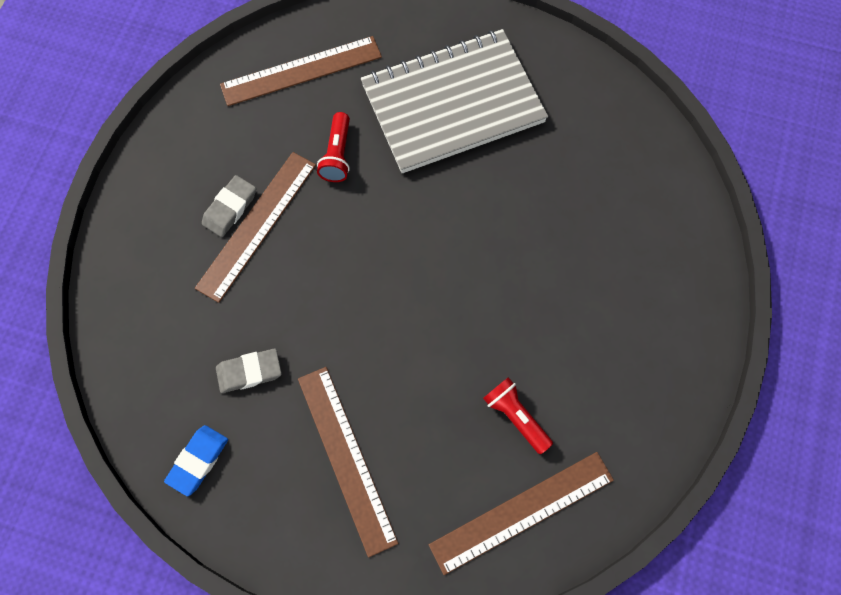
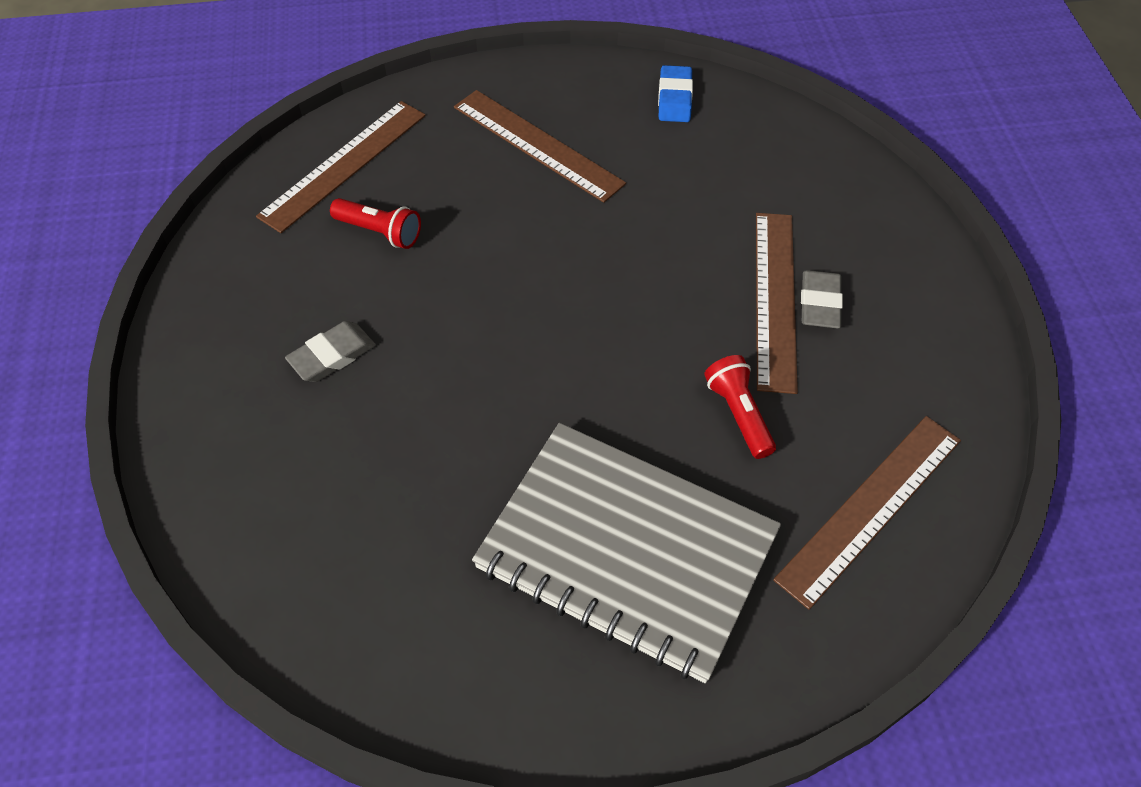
camera: 155 degrees right, 15 degrees down
grey eraser [216,348,282,393] -> grey eraser moved to [285,321,375,382]
grey notebook [361,29,548,173] -> grey notebook turned 75 degrees clockwise [472,423,781,683]

